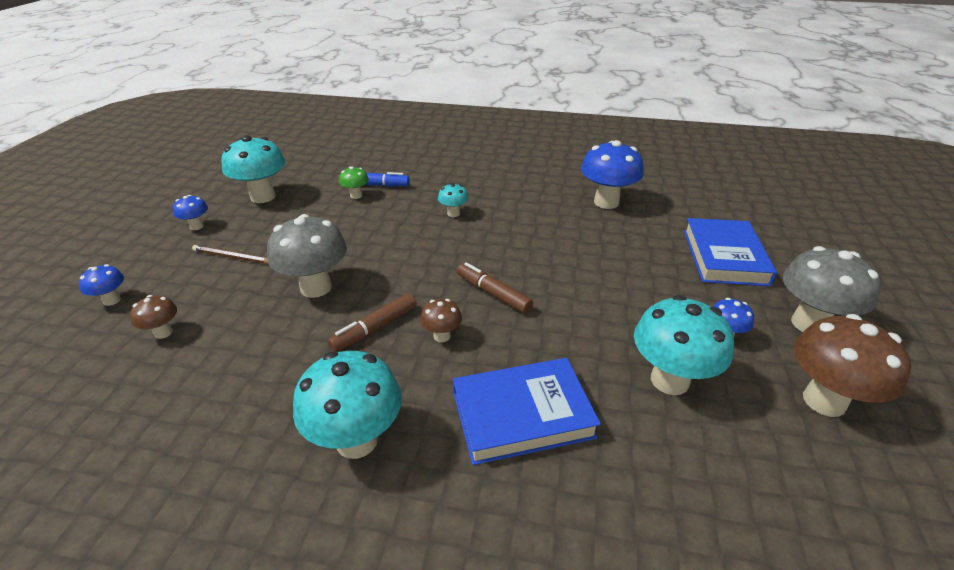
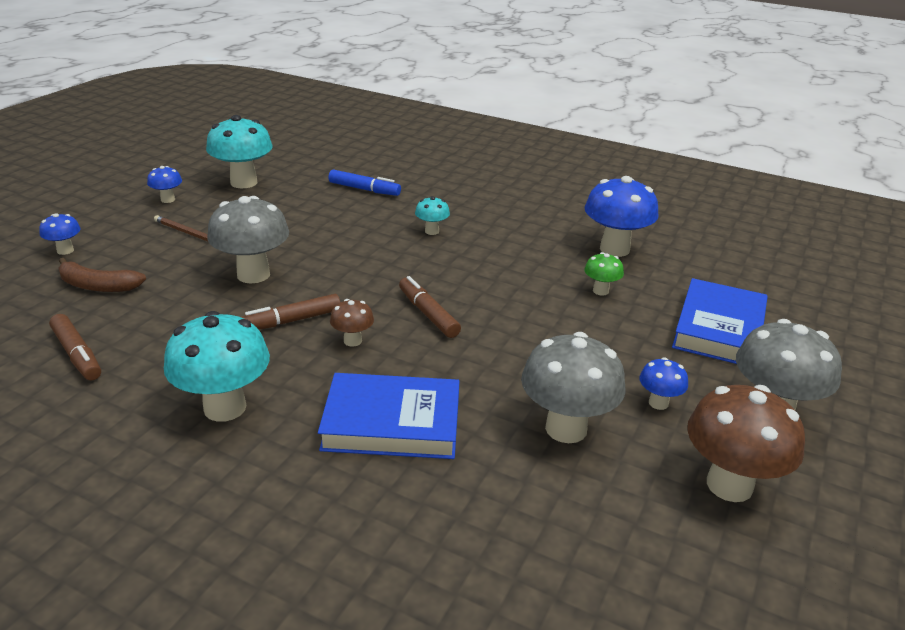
camera: 15 degrees right, 5 degrees down
brown mushroom [130,295,177,339] -> brown banana [58,258,146,292]
green mushroom [339,166,369,199] -> green mushroom moved to [584,252,624,296]
turquoise mushroom [634,295,734,395] -> grey mushroom [521,332,626,443]
none -> brown marker [49,314,101,381]

